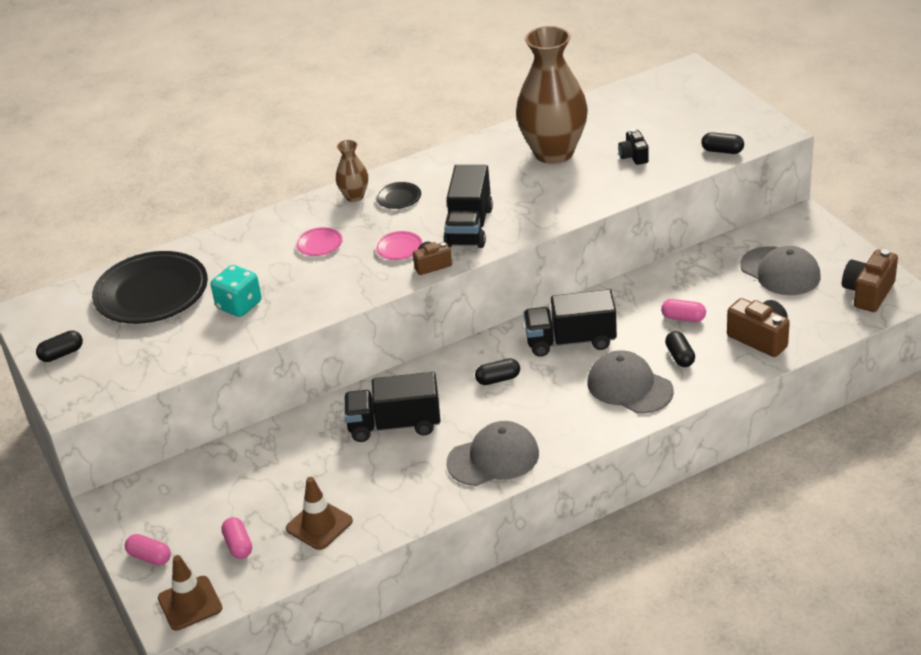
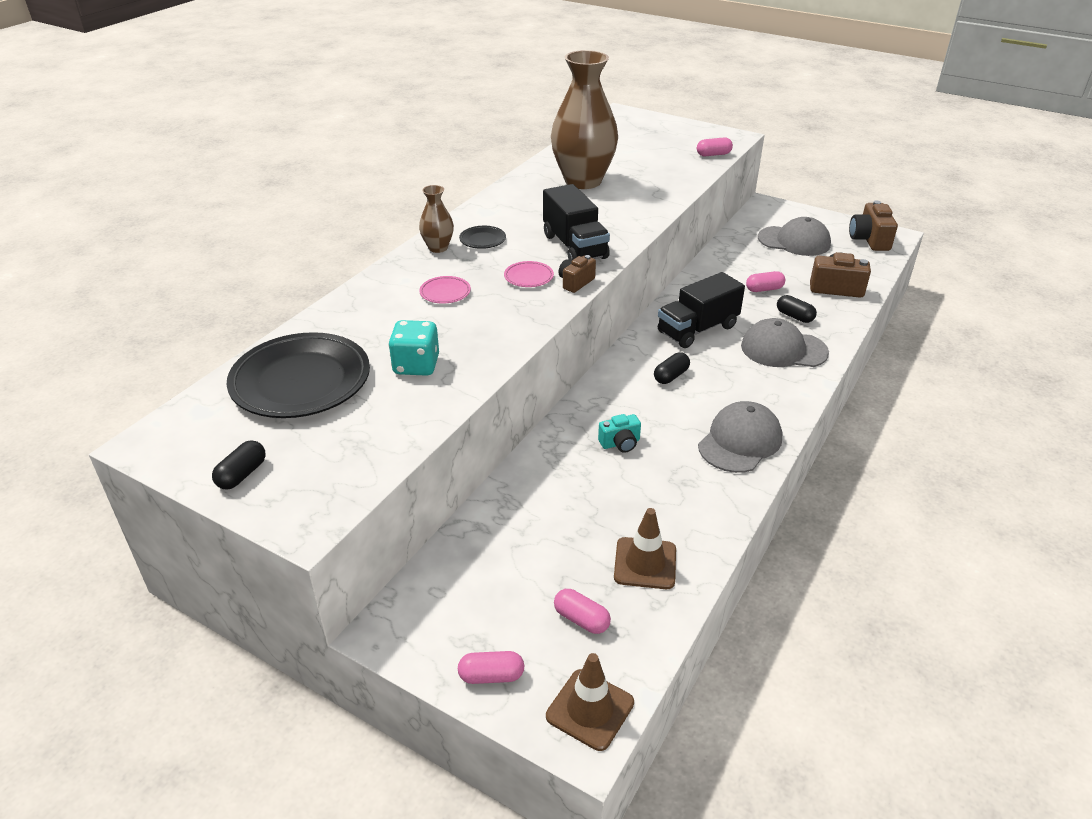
camera: 35 degrees left, 0 degrees up
black truck [344,372,440,442] -> turquoise camera [598,414,641,453]
black camera [618,129,649,165] -> none
black capsule [701,132,744,154] -> pink capsule [697,137,733,156]

